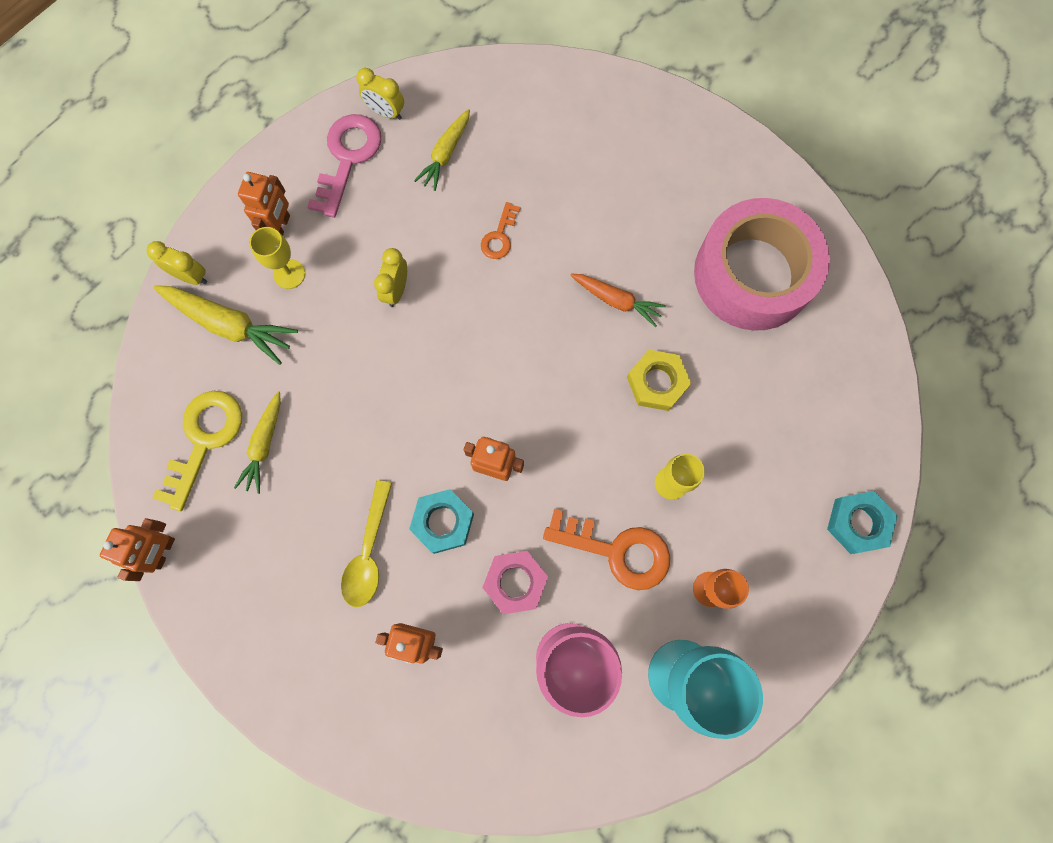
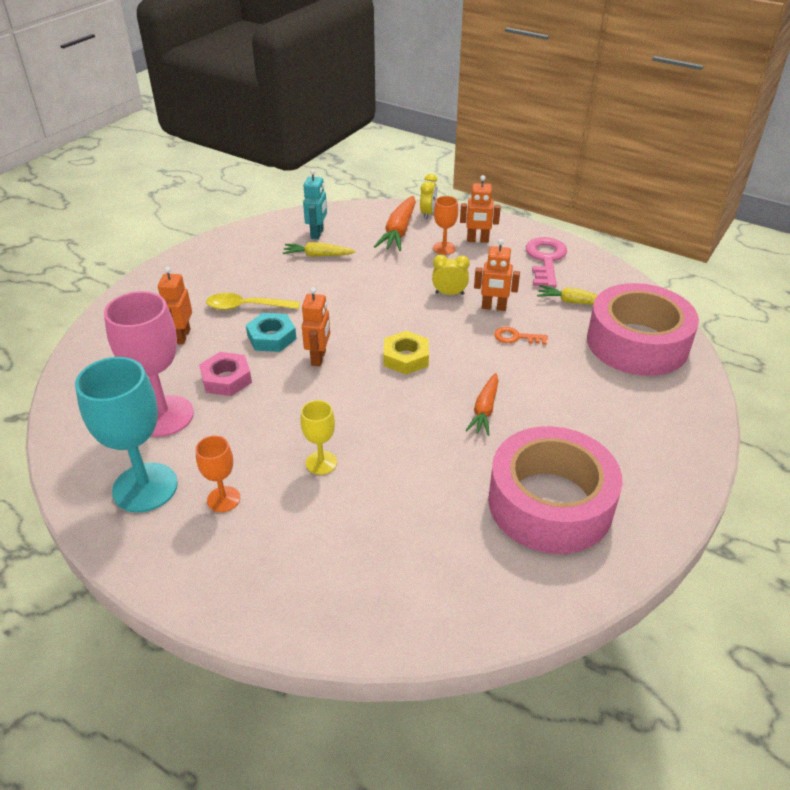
camera: 80 degrees right, 35 degrees down
orange robot [100,518,175,581] -> orange robot moved to [474,239,520,311]
yellow key [152,391,242,511] -> turquoise robot [303,169,327,239]
yellow carrot [153,285,298,365] -> orange carrot [374,196,416,251]
yellow goblet [249,227,305,289] -> orange goblet [433,196,458,255]
pink key [307,114,382,218] -> pink key turned 90 degrees counterclockwise [525,237,567,288]
yellow clock [356,68,404,120] -> none
orange key [543,509,670,590] -> none
yellow nut [627,350,691,411] -> yellow nut moved to [384,331,429,375]
turquoise nut [827,491,898,554] -> none
none -> pink tape [587,283,699,376]

